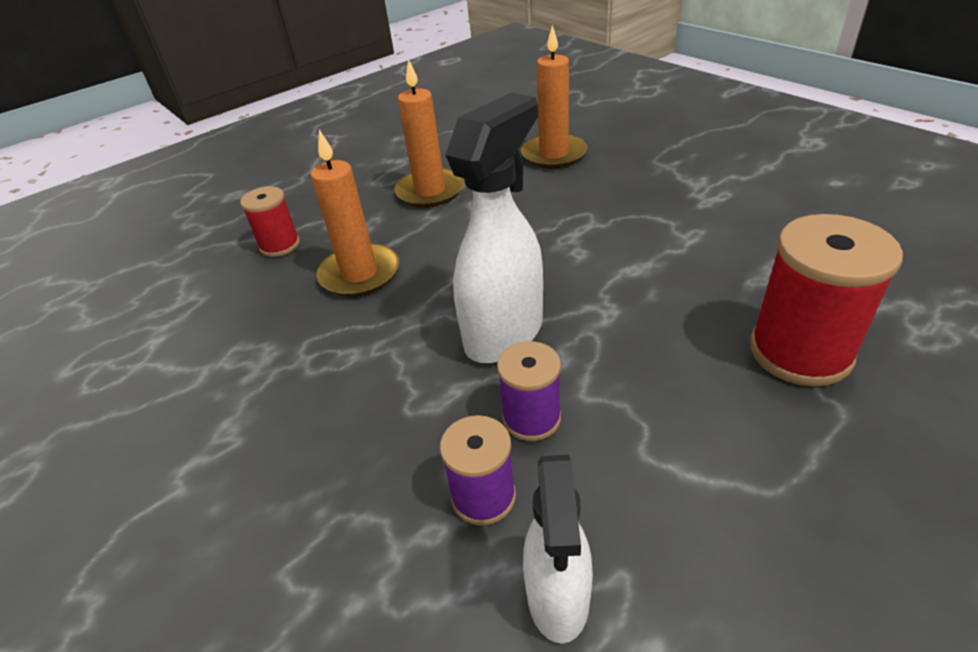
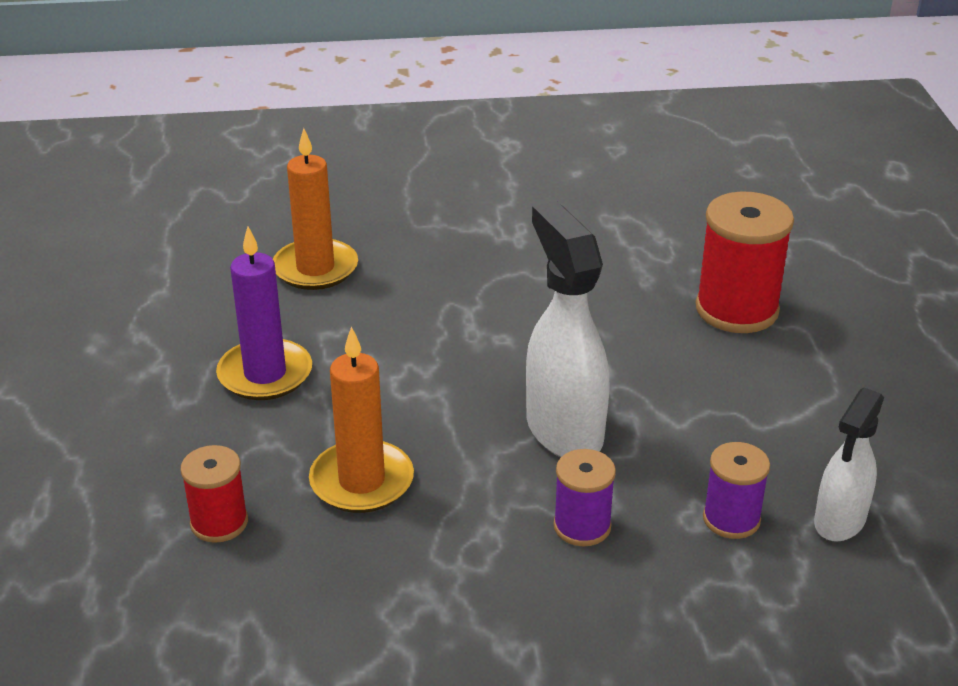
camera: 60 degrees left, 5 degrees down
orange candle [394,59,464,208] -> purple candle [216,227,312,400]
purple spool [497,341,561,441] -> purple spool moved to [553,449,616,546]
white spray bottle [523,455,593,644] -> white spray bottle turned 90 degrees clockwise [814,388,884,542]

